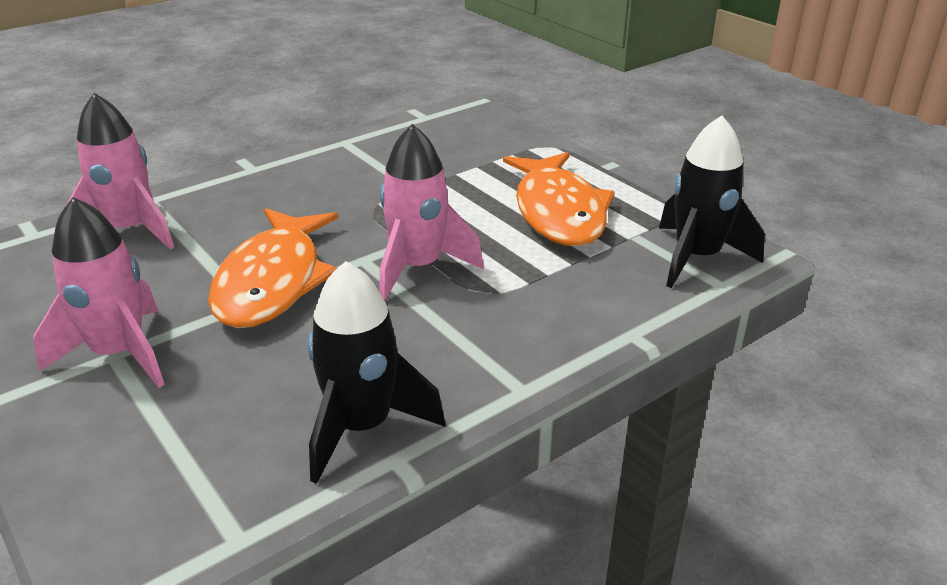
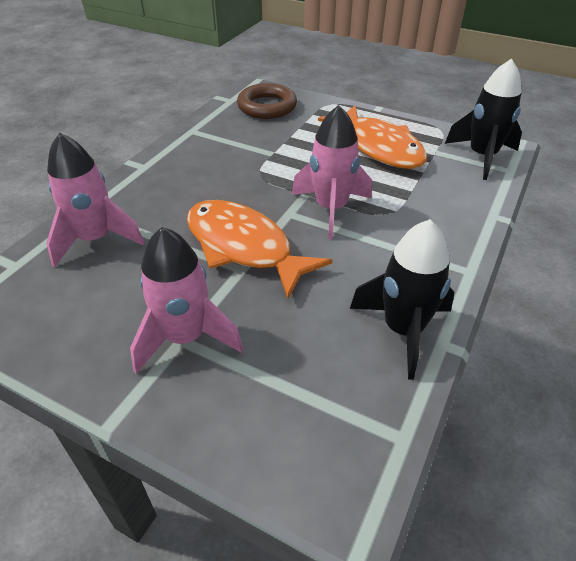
camera: 25 degrees left, 10 degrees up
orange fish [208,208,339,328] -> orange fish turned 150 degrees clockwise [187,200,332,299]
none -> brown ring [237,83,297,119]

